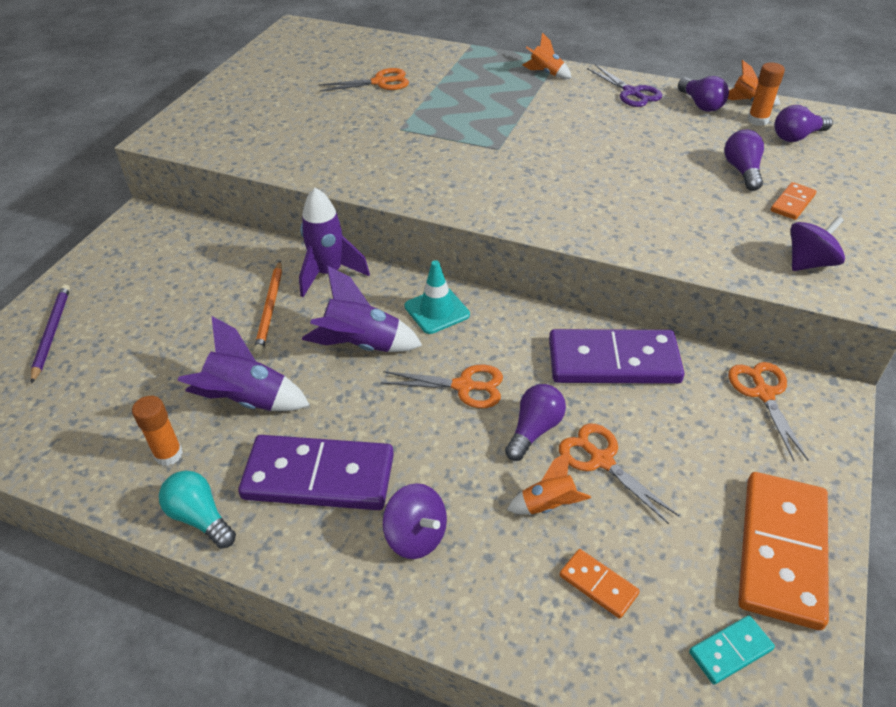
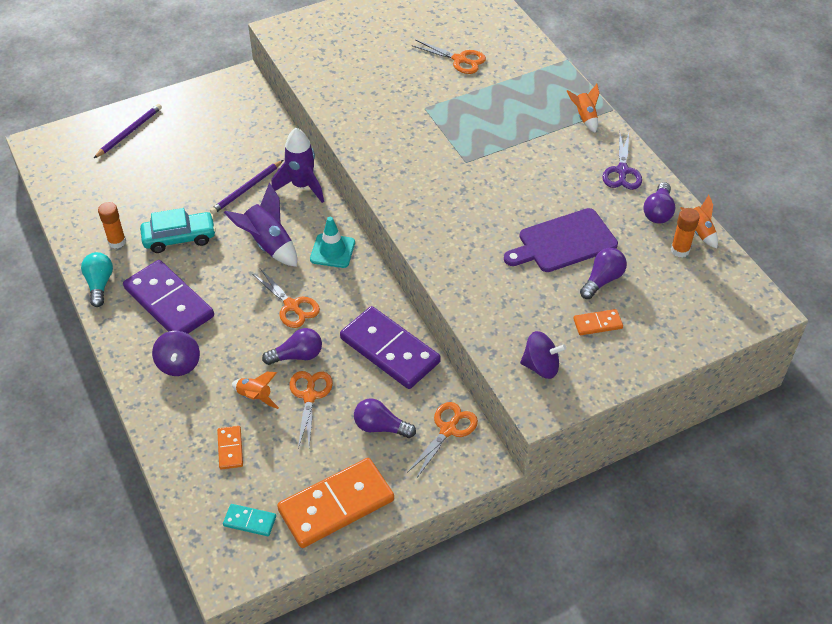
camera: 40 degrees right, 5 degrees up
purple rocket [177,316,310,411] -> turquoise car [140,208,216,253]
orange pencil [254,261,282,354] -> purple pencil [210,160,283,214]
purple light bulb [774,105,833,142] -> purple light bulb moved to [354,398,416,438]
none -> purple cutting board [504,208,618,272]

